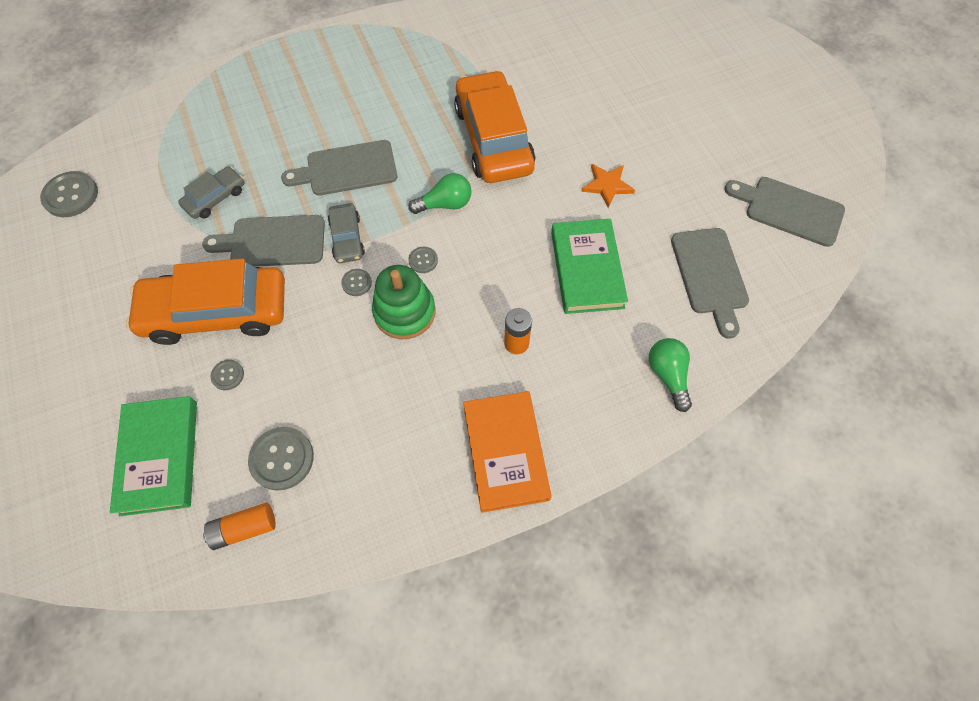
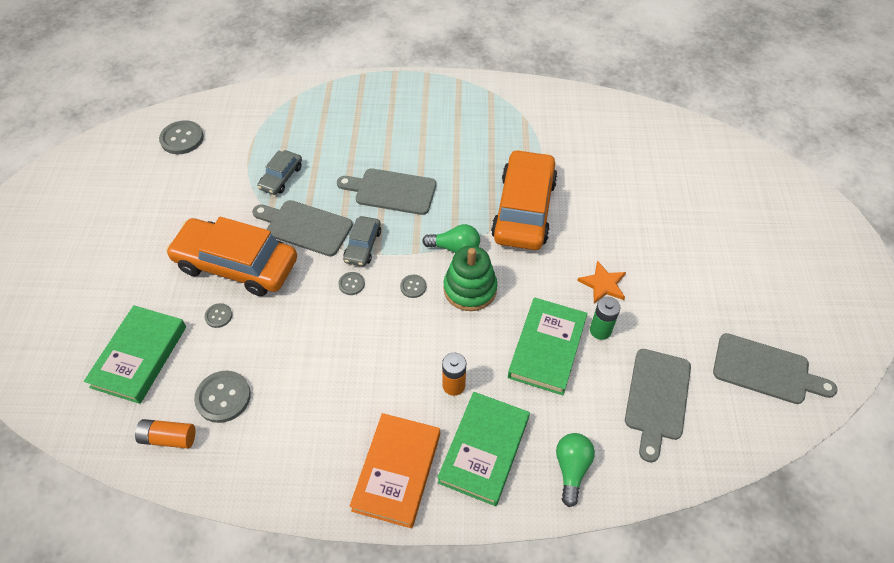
camera: 25 degrees right, 10 degrees down
grey car [178,166,244,219] -> grey car turned 135 degrees clockwise [257,150,302,195]
green stacking toy [372,265,435,339] -> green stacking toy moved to [444,246,497,311]
grey cutting board [724,177,845,247] -> grey cutting board turned 150 degrees clockwise [713,333,837,404]
none -> green book [437,392,530,506]
none -> green battery [590,297,620,340]

